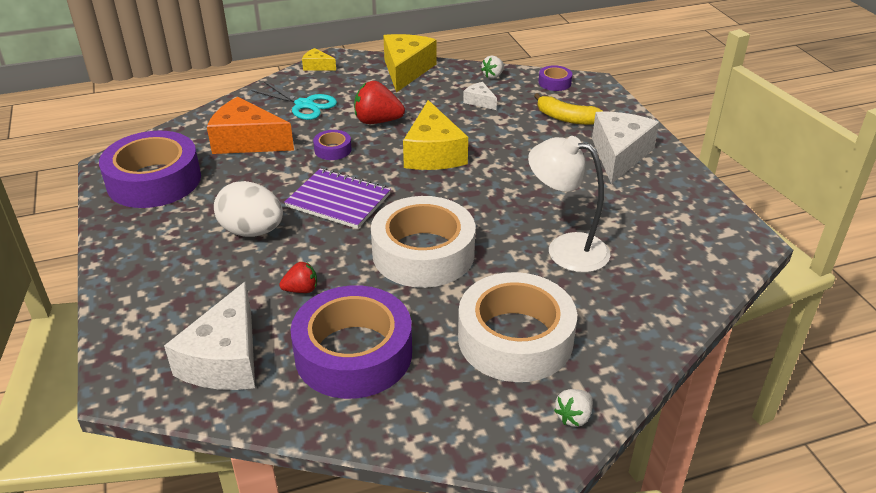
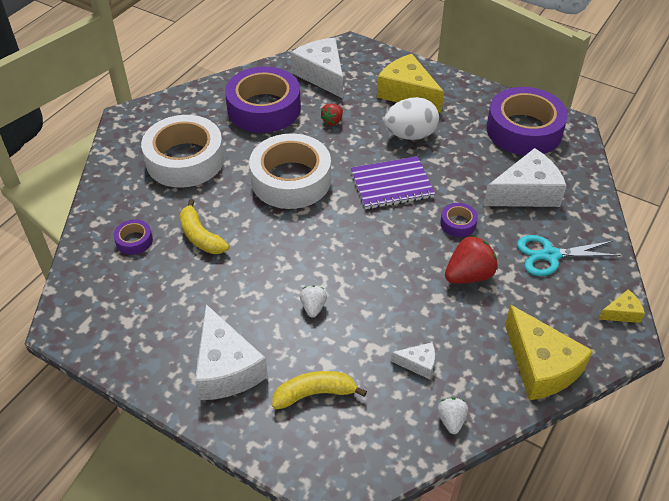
camera: 140 degrees right, 10 degrees up
orange cheese [207,97,294,154] -> white cheese [484,148,567,207]
yellow cheese [403,100,468,170] -> yellow cheese moved to [377,54,444,113]
white lamp [528,136,610,273] -> yellow banana [180,199,229,254]
purple tape [538,65,572,91] -> purple tape moved to [113,219,153,255]
white strawberry [554,389,593,427] -> white strawberry moved to [300,286,327,318]

